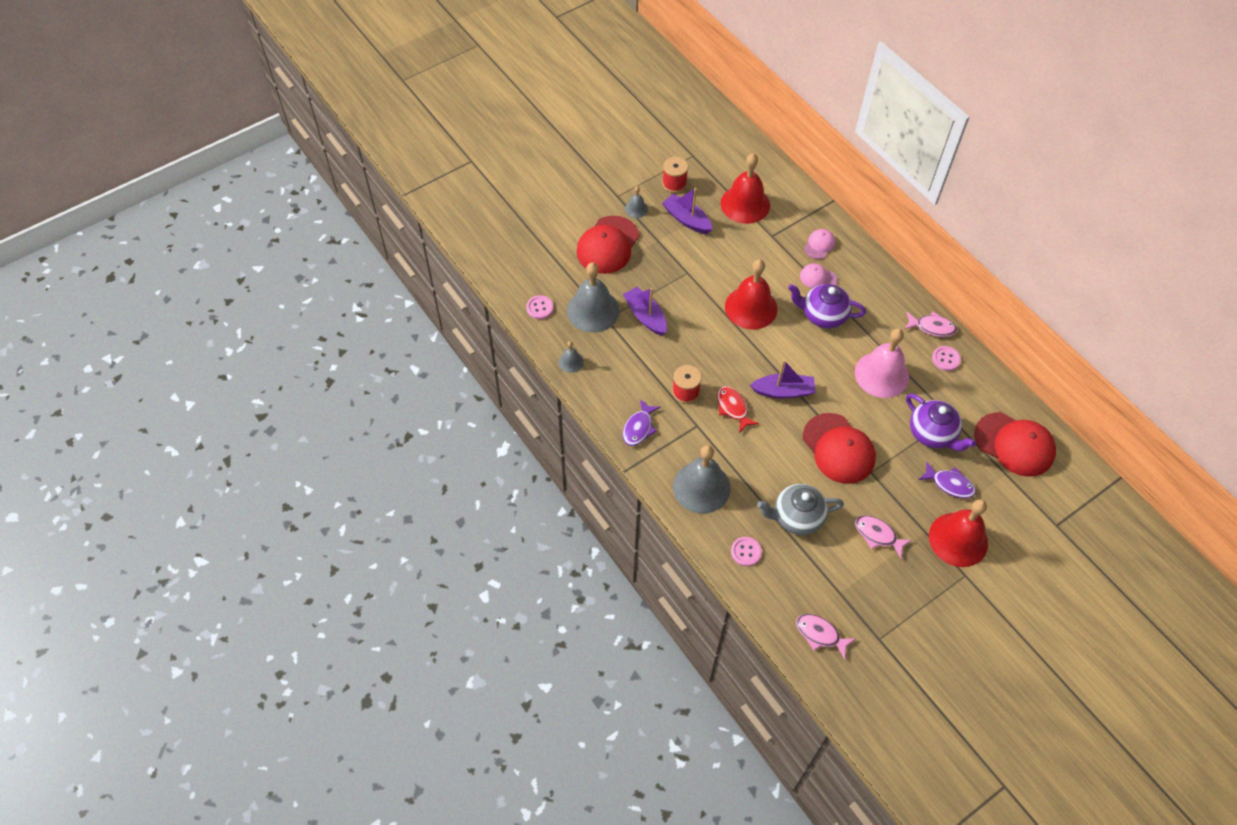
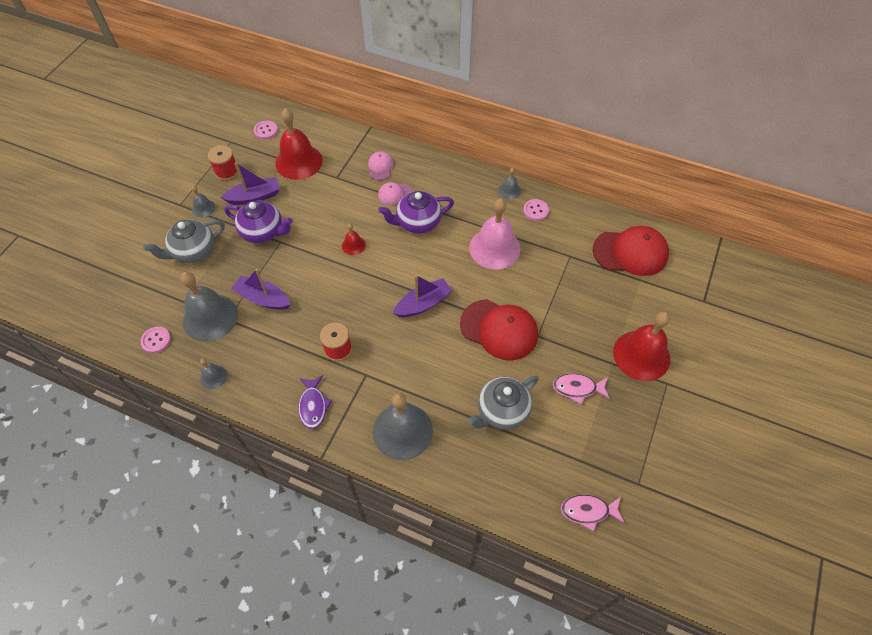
camera: 30 degrees left, 0 degrees up
red cap [576,216,639,274] -> grey teapot [143,219,225,263]
purple boat [662,188,713,234] -> purple boat turned 150 degrees clockwise [221,163,280,205]
red fish [717,386,759,433] -> none
red bell [725,259,778,330] -> red bell [342,224,366,255], size x0.46
pink button [731,537,762,566] -> pink button moved to [254,120,278,140]
pink fish [904,312,957,337] -> grey bell [498,168,521,200]
purple teapot [906,393,976,451] -> purple teapot moved to [225,200,293,243]
purple fish [918,462,976,498] -> none

